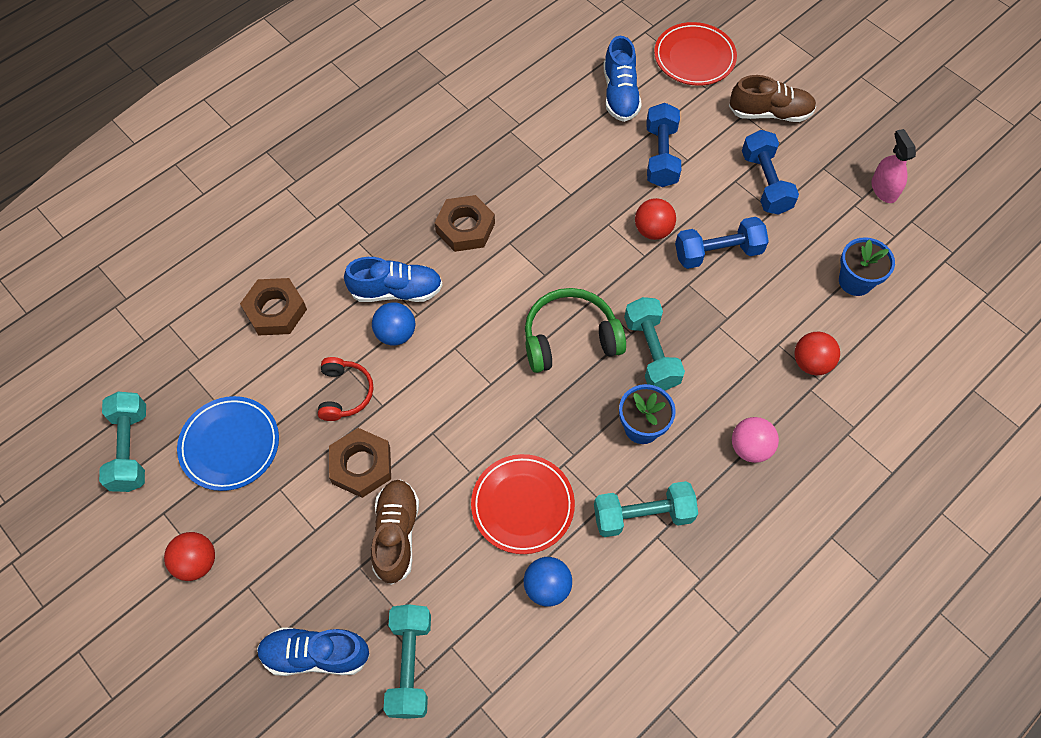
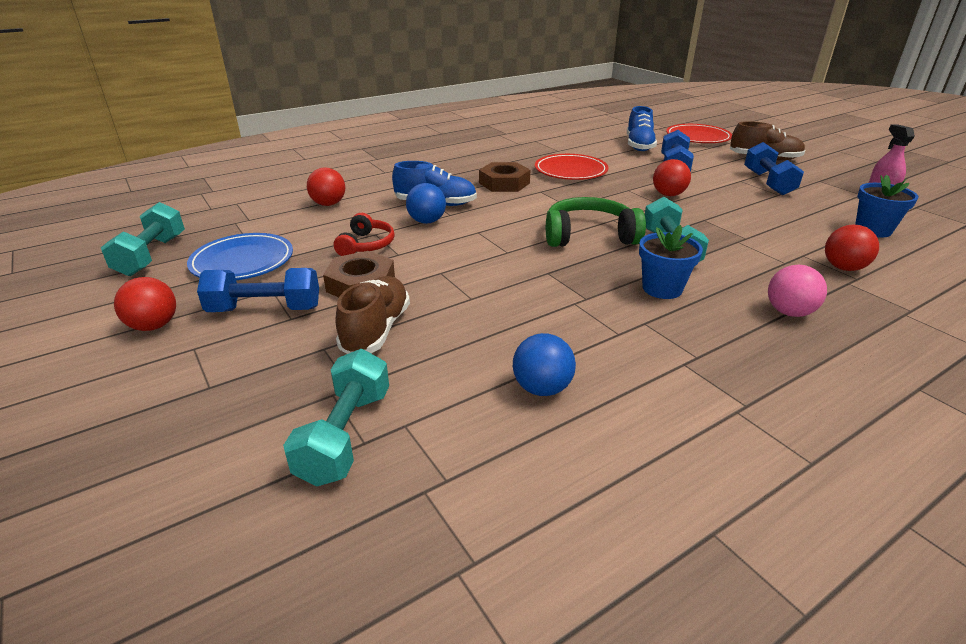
camera: 10 degrees right, 30 degrees down
brown nut [240,278,307,336] -> red ball [307,168,345,206]
blue shoe [257,627,370,676] -> none
red plate [471,454,575,554] -> red plate moved to [535,154,609,180]
turquoise dumbbell [594,481,698,537] -> none
blue dumbbell [675,217,769,269] -> blue dumbbell moved to [197,268,319,312]

